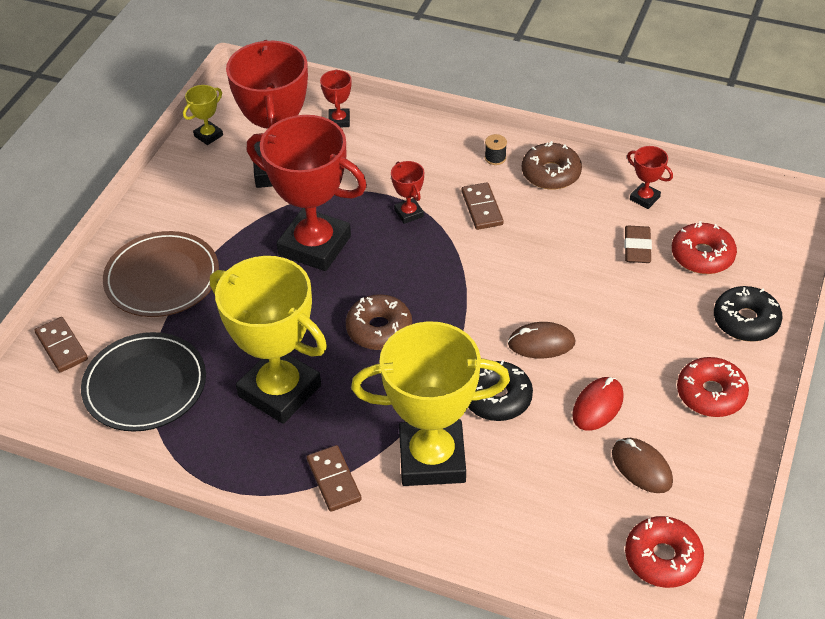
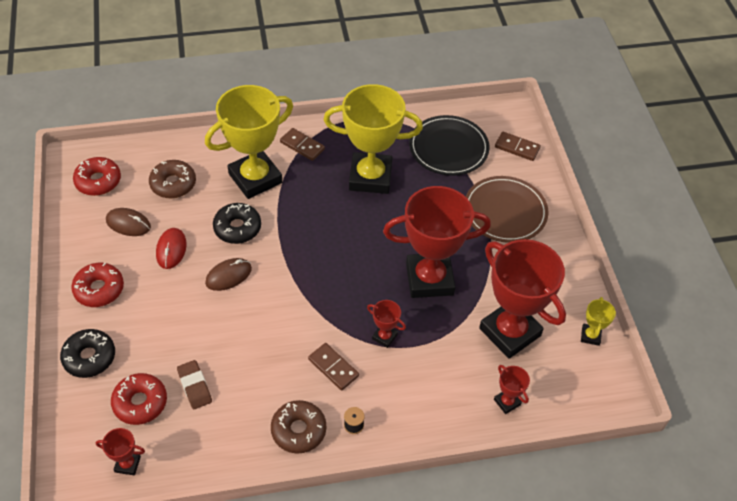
camera: 145 degrees right, 5 degrees up
brown donut [346,294,412,350] -> brown donut moved to [149,160,196,198]
red trophy [627,146,673,209] -> red trophy moved to [96,428,145,476]

